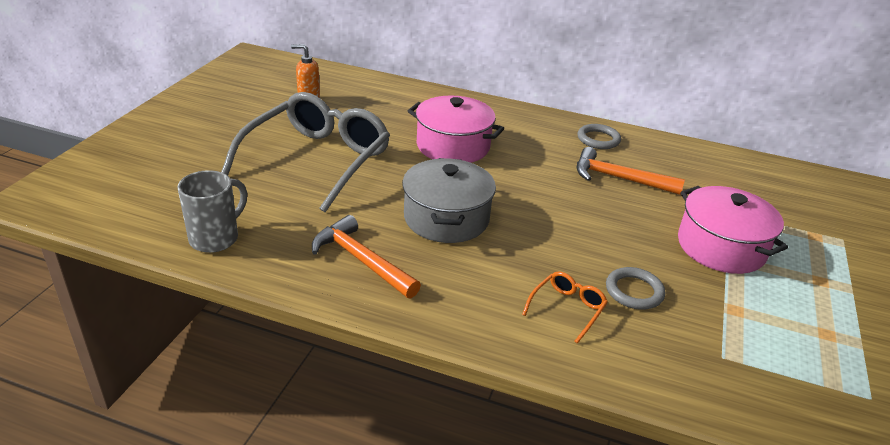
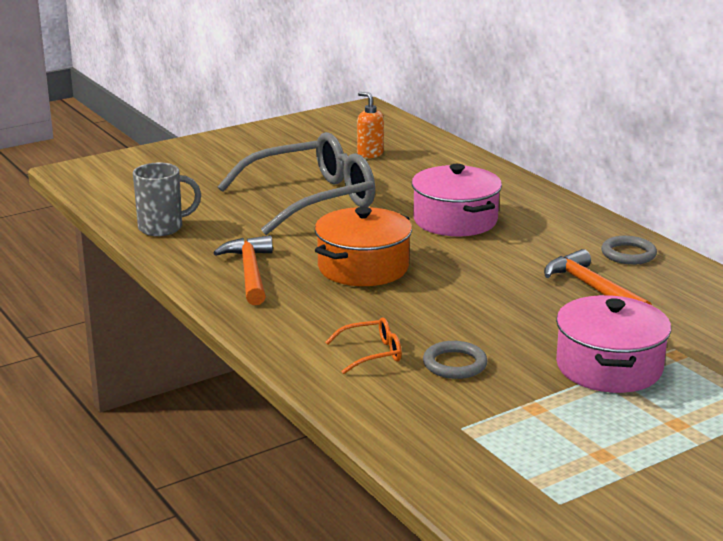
camera: 40 degrees right, 10 degrees down
grey pot [402,158,496,243] -> orange pot [315,207,412,286]

